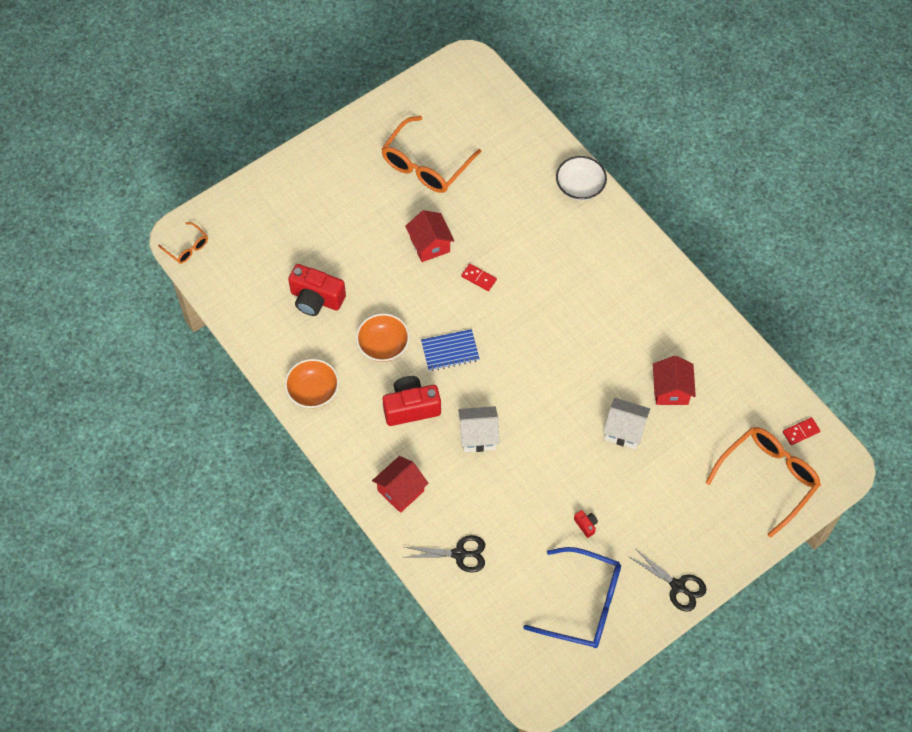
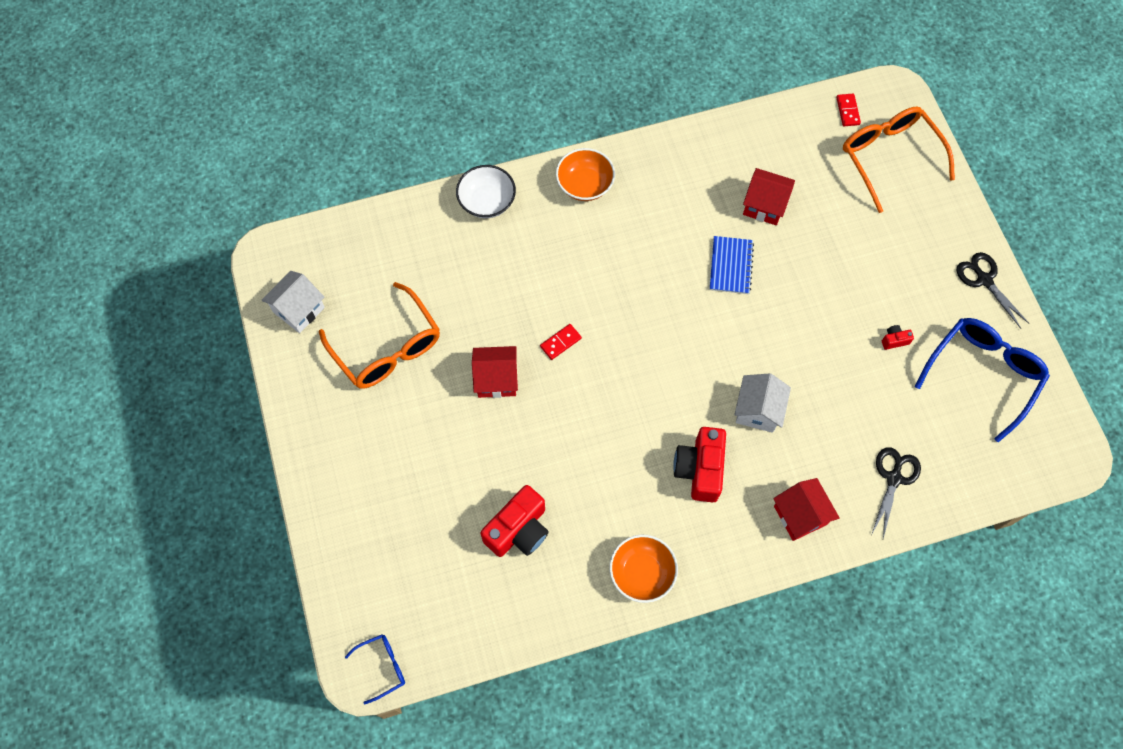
camera: 70 degrees left, 5 degrees up
orange glasses [158,222,208,264] -> blue glasses [345,634,405,704]
orange bowl [356,313,410,362] -> orange bowl moved to [556,148,615,201]
blue notebook [421,329,480,371] -> blue notebook moved to [710,236,754,294]
white house [603,398,650,450] -> white house moved to [261,271,325,333]
black scissors [628,548,707,612] -> black scissors turned 90 degrees counterclockwise [957,252,1030,329]

